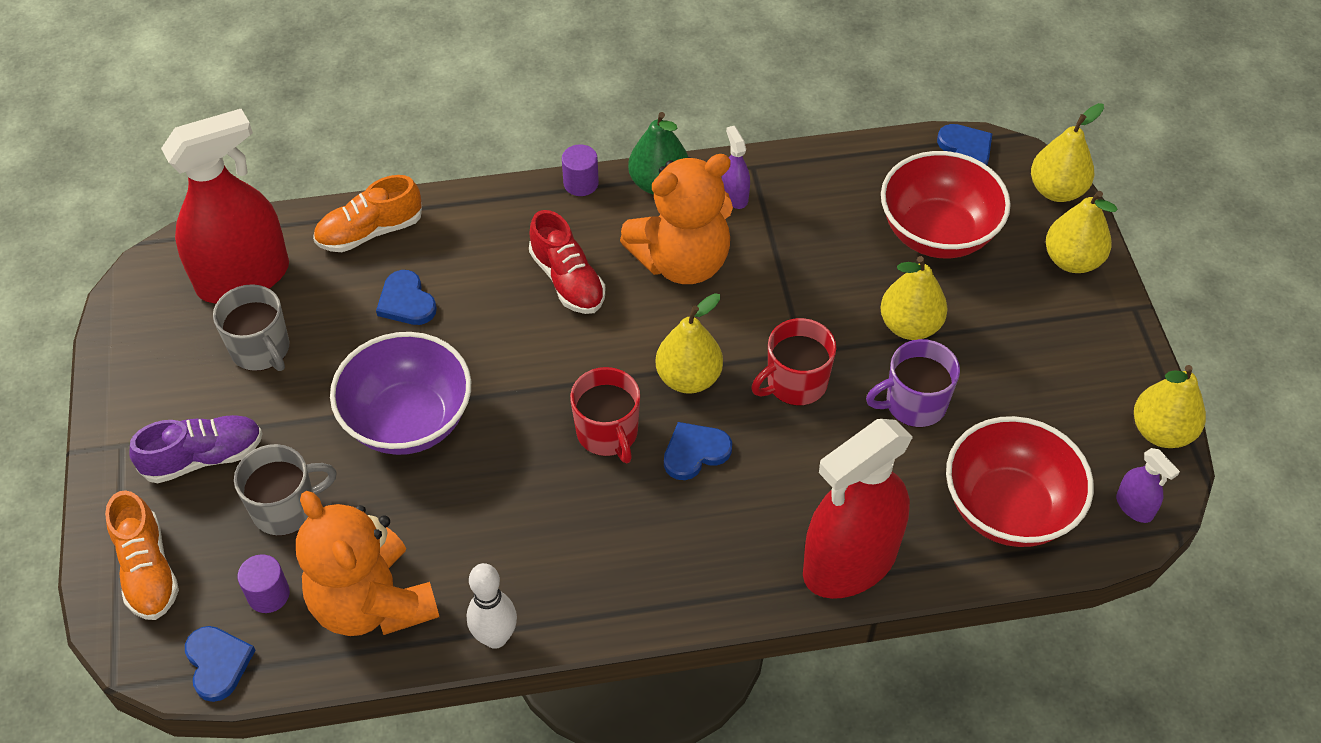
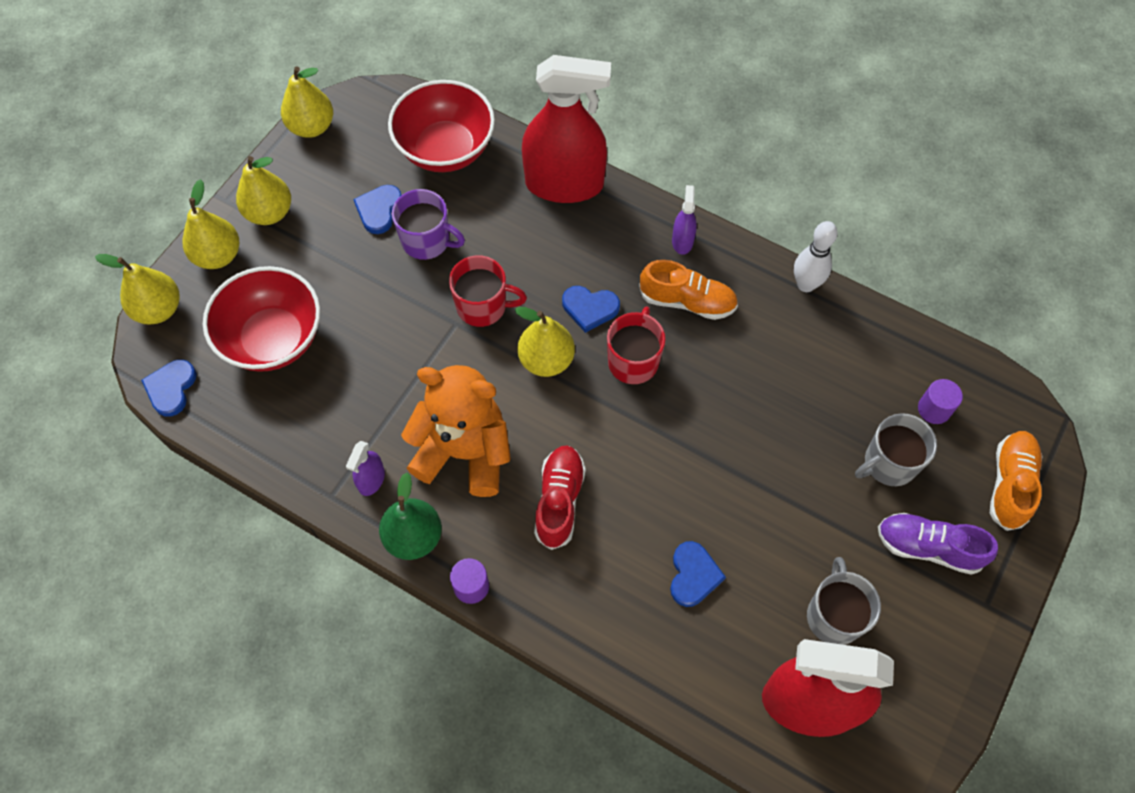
camera: 140 degrees left, 10 degrees up
blue heart [185,626,256,702] -> blue heart moved to [353,185,401,234]
grey mug [234,444,337,536] -> grey mug turned 45 degrees counterclockwise [855,413,937,486]
orange teddy bear [296,491,439,636] -> none
orange shoe [313,175,422,252] -> orange shoe moved to [639,260,738,320]
purple bowl [330,332,471,455] -> none
yellow pear [880,256,948,340] -> yellow pear moved to [236,156,291,225]
purple spray bottle [1116,448,1180,523] -> purple spray bottle moved to [672,185,697,255]

